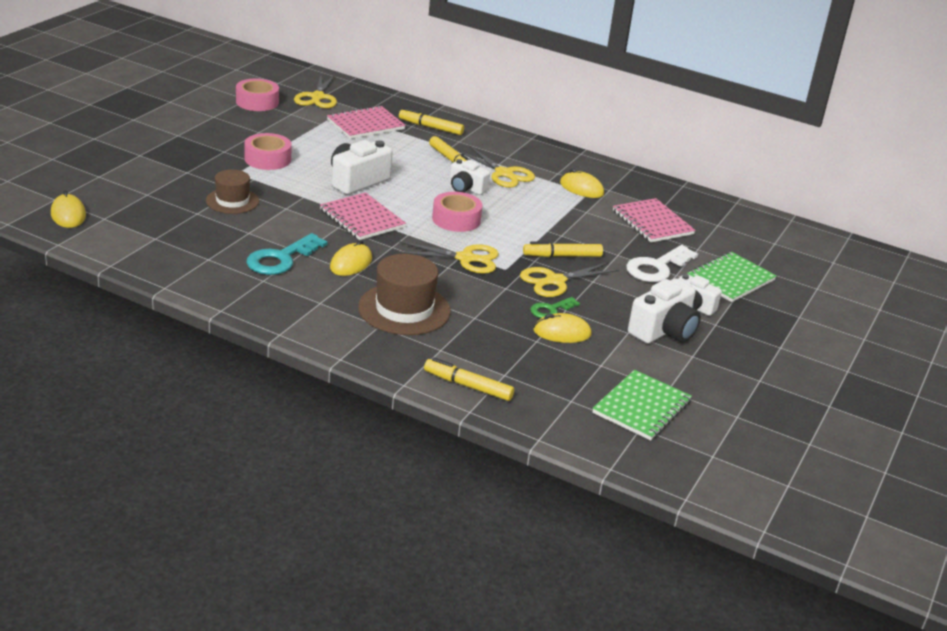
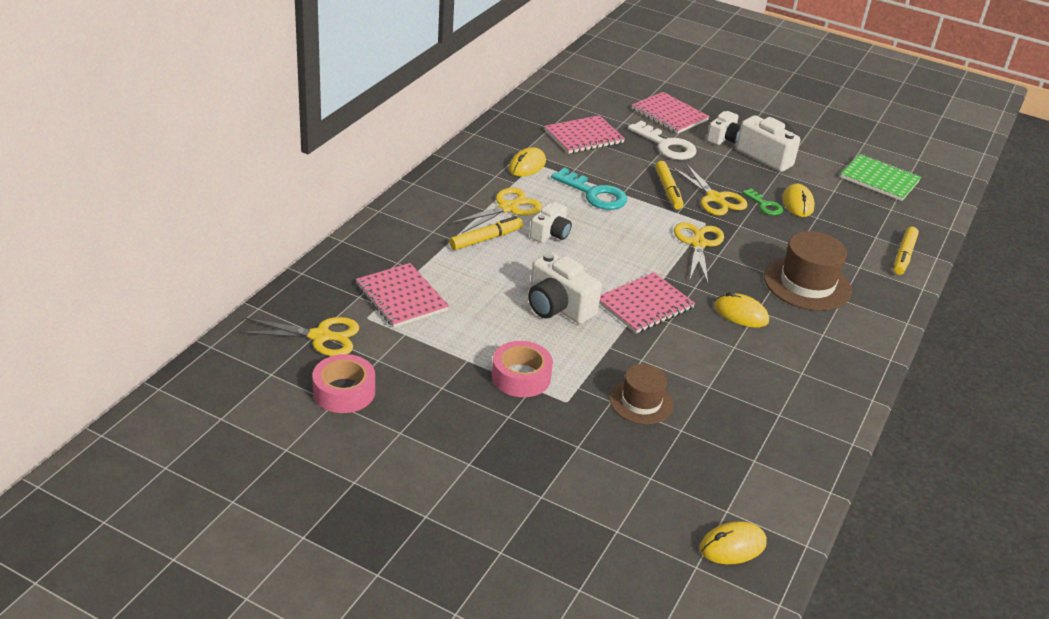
camera: 90 degrees left, 5 degrees up
turquoise key [246,233,327,275] -> turquoise key moved to [551,168,627,210]
yellow marker [399,108,464,135] -> none
pink tape [432,192,483,232] -> none
green notebook [687,252,777,302] -> pink notebook [632,92,710,134]

